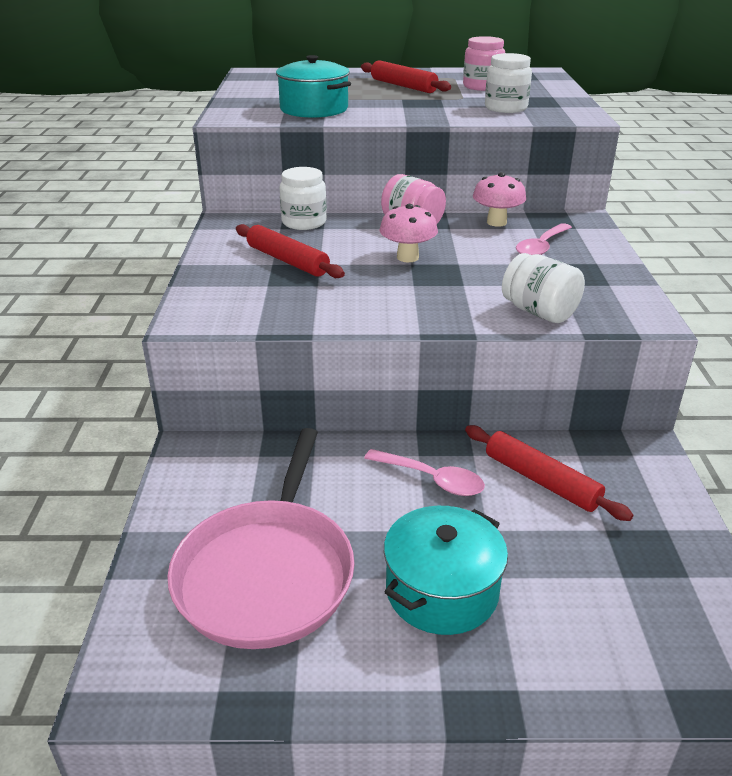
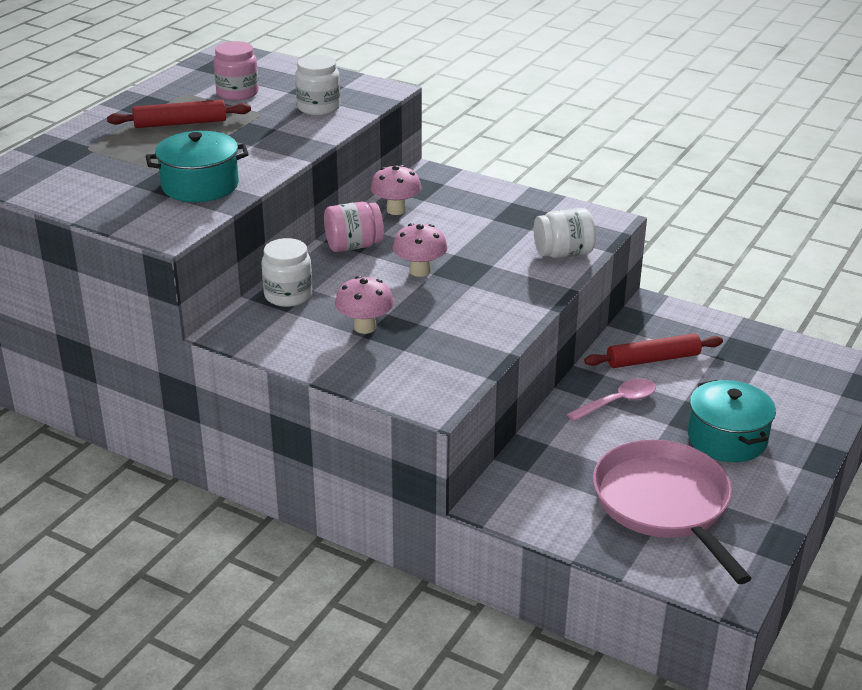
camera: 60 degrees left, 0 degrees up
pink pan [167,428,354,649] -> pink pan turned 150 degrees counterclockwise [593,440,752,584]
red rolling pin [236,224,345,278] -> pink mushroom [335,276,394,334]
pink spoon [516,223,572,255] -> none

